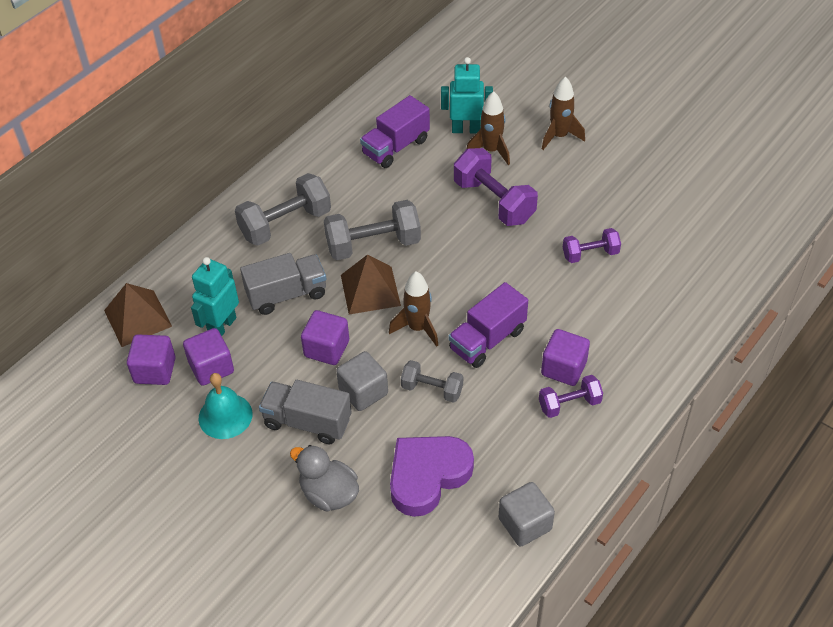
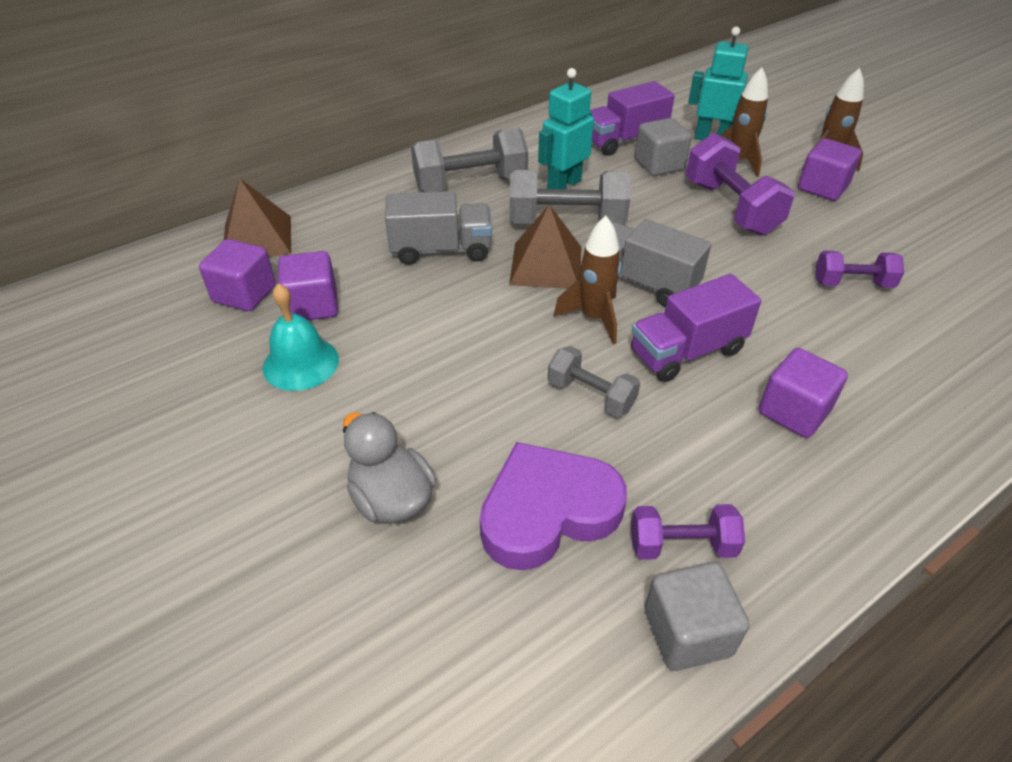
camera: 15 degrees right, 5 degrees down
turquoise robot [191,257,239,336] -> turquoise robot moved to [538,68,594,189]
grey truck [259,380,352,444] -> grey truck moved to [612,219,711,307]
purple cube [301,310,349,365] -> purple cube moved to [798,138,862,201]
grey cube [336,351,388,411] -> grey cube moved to [635,118,692,176]
purple dumbbell [539,375,603,418] -> purple dumbbell moved to [631,504,745,560]

